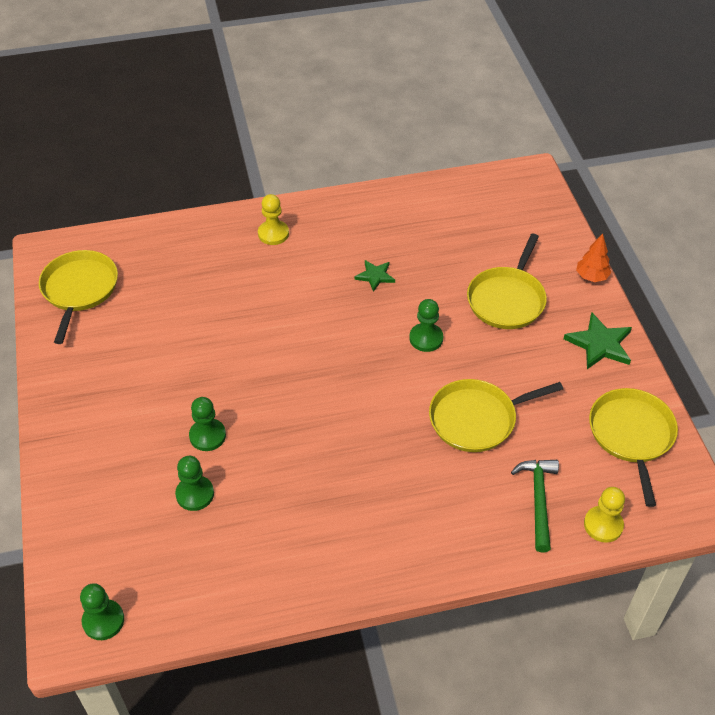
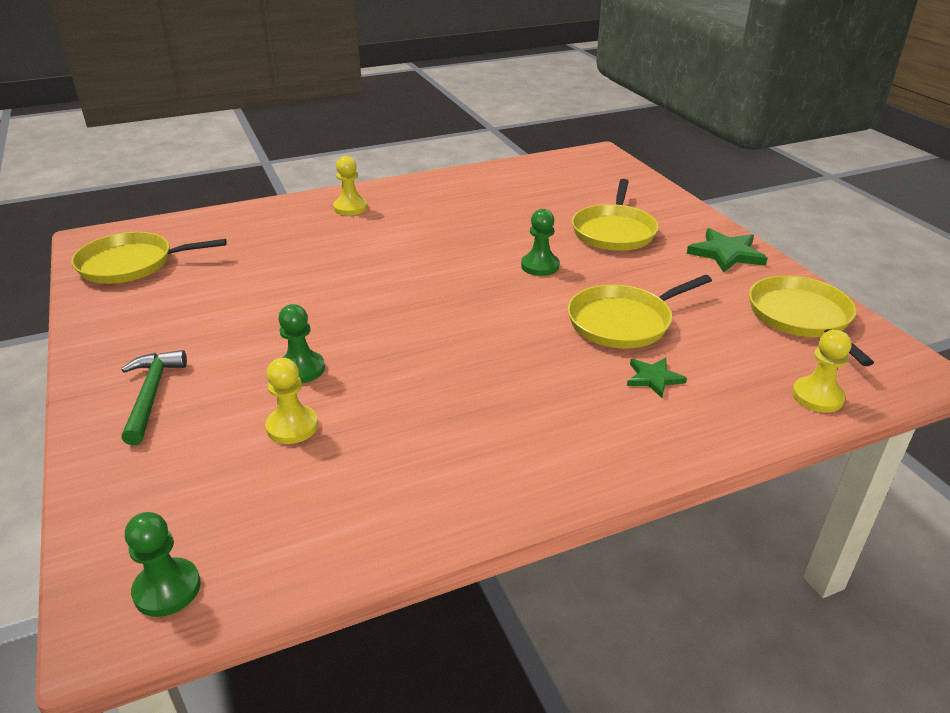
camera: 10 degrees left, 15 degrees down
yellow pan [39,250,118,344] -> yellow pan turned 90 degrees counterclockwise [72,232,227,284]
green pawn [175,456,214,511] -> yellow pawn [265,358,318,444]
green star [354,260,395,292] -> green star moved to [627,358,687,398]
green hammer [511,460,559,553] -> green hammer moved to [121,350,187,445]
orange tree [576,233,611,282] -> none

